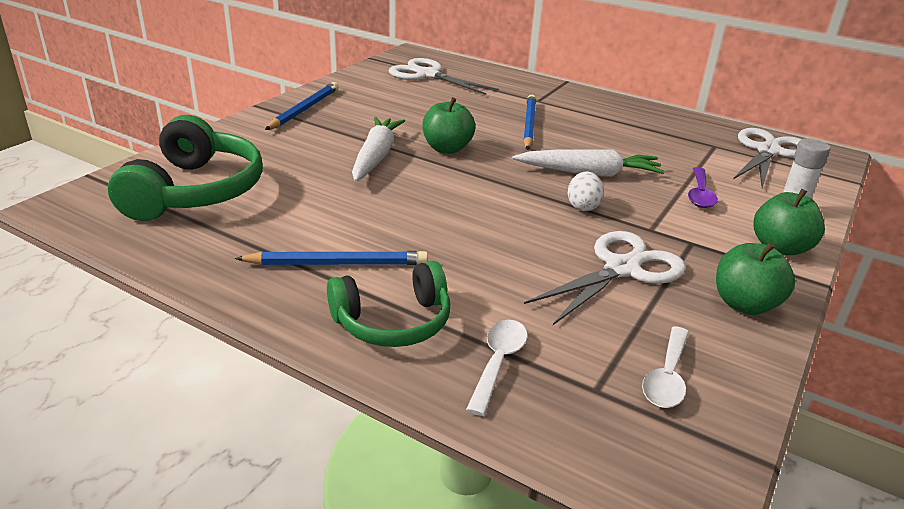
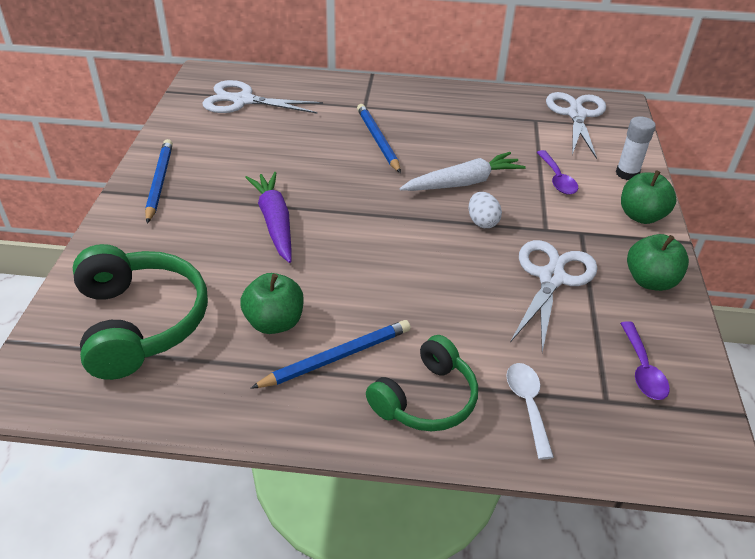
camera: 25 degrees left, 10 degrees up
white carrot [352,117,405,182] -> purple carrot [245,172,292,263]
green apple [422,97,475,154] -> green apple moved to [240,273,304,334]
white spoon [642,326,689,408] -> purple spoon [620,321,670,400]

